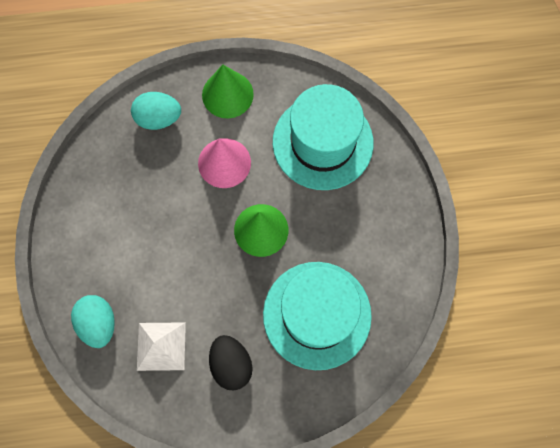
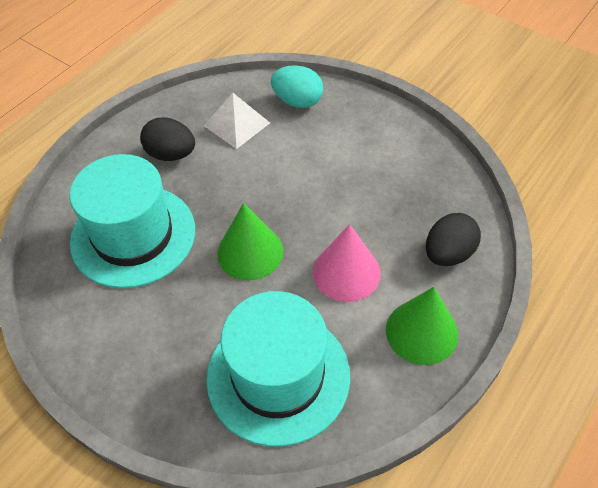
camera: 135 degrees right, 20 degrees down
turquoise egg [131,92,181,130] -> black egg [426,213,481,266]

